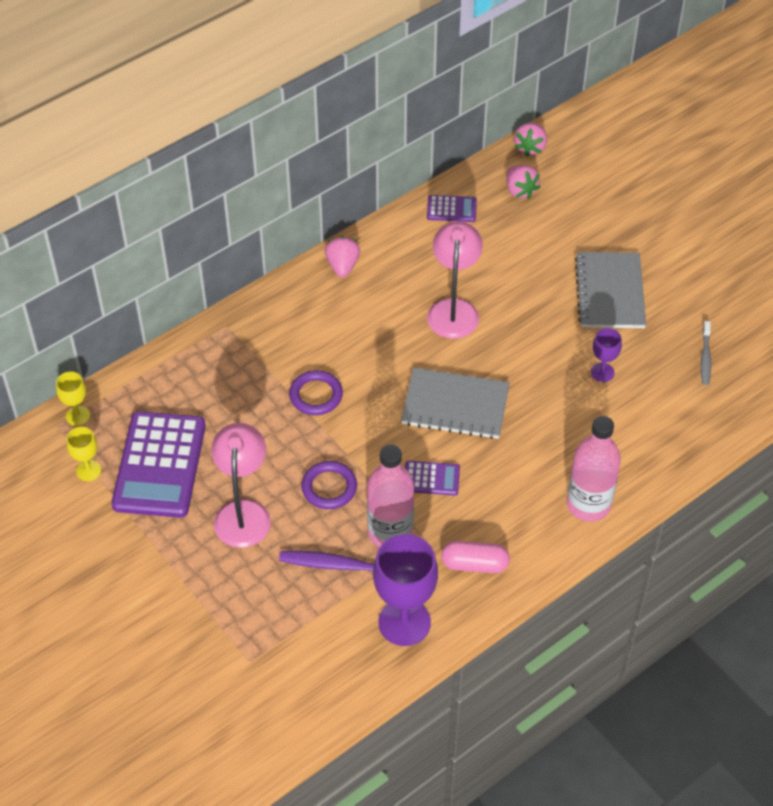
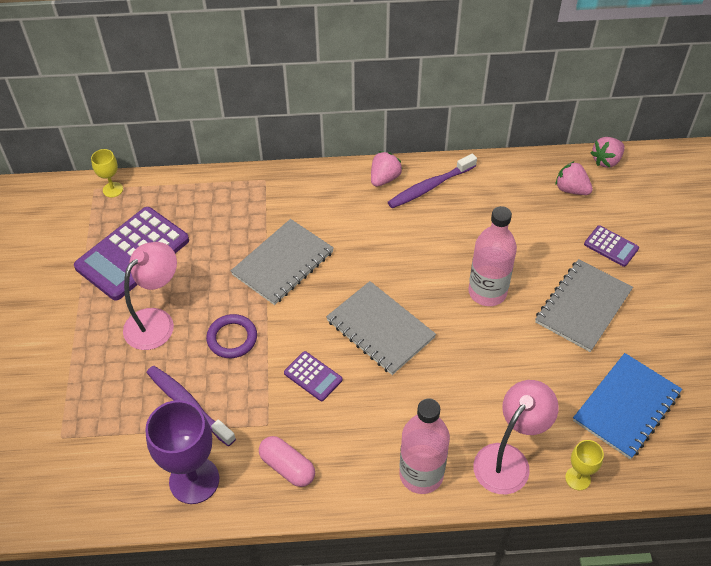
camera: 35 degrees right, 0 degrees up
yellow goblet [67,427,101,481] -> yellow goblet moved to [565,440,604,490]
purple ring [289,370,343,415] -> grey notebook [231,219,334,305]
pink bottle [367,444,414,547] -> pink bottle moved to [468,206,517,306]
purple calculator [427,195,477,222] -> purple calculator moved to [584,225,639,267]
pink lamp [427,222,483,339] -> pink lamp moved to [473,380,559,494]
pink strawberry [506,165,541,199] -> pink strawberry turned 120 degrees clockwise [555,161,593,195]
purple goblet [591,328,622,382] -> none
grey toothbrush [701,321,711,385] -> blue notebook [573,353,682,459]
none -> purple toothbrush [388,153,477,208]

